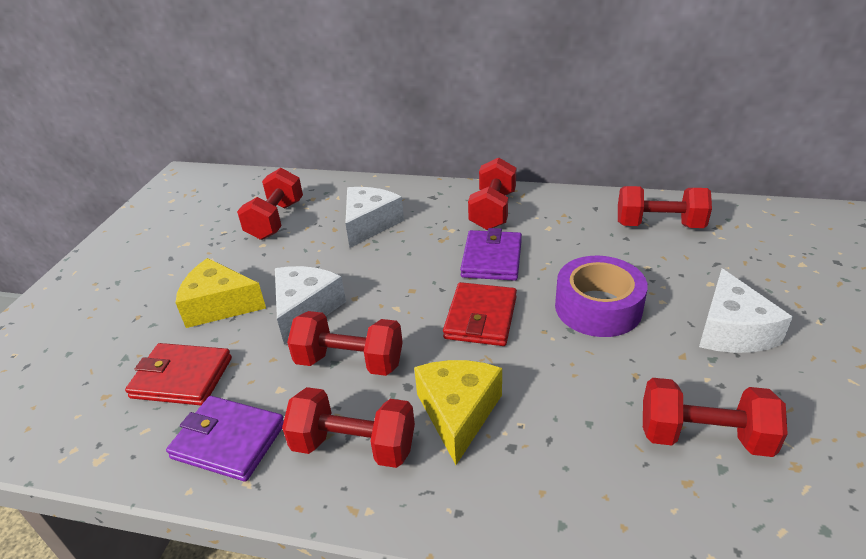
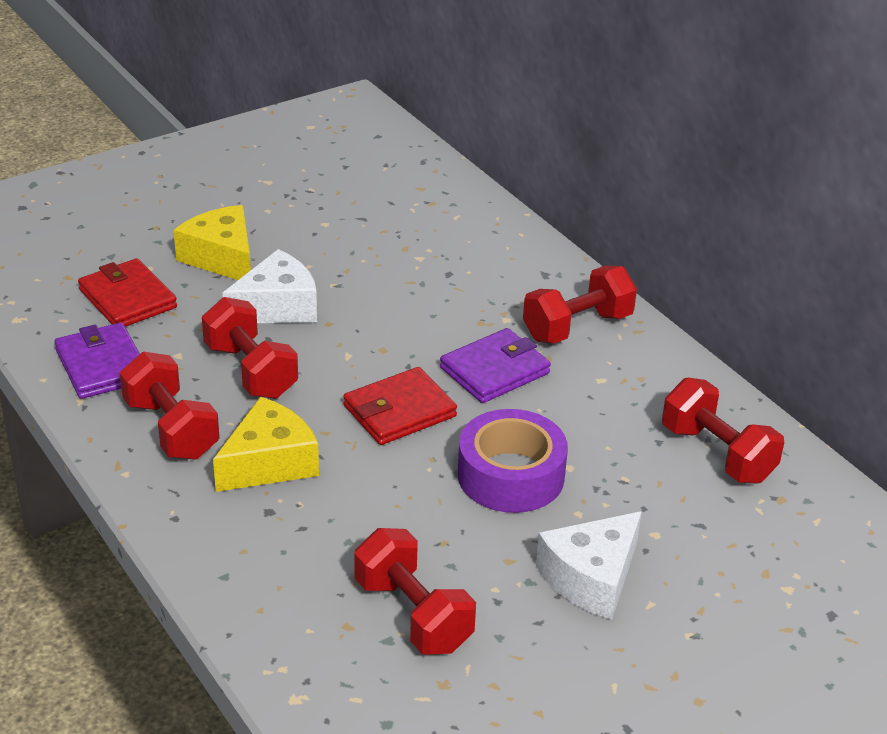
camera: 40 degrees right, 0 degrees up
red dumbbell [237,168,303,240] -> none
white cheese [345,187,404,248] -> none

